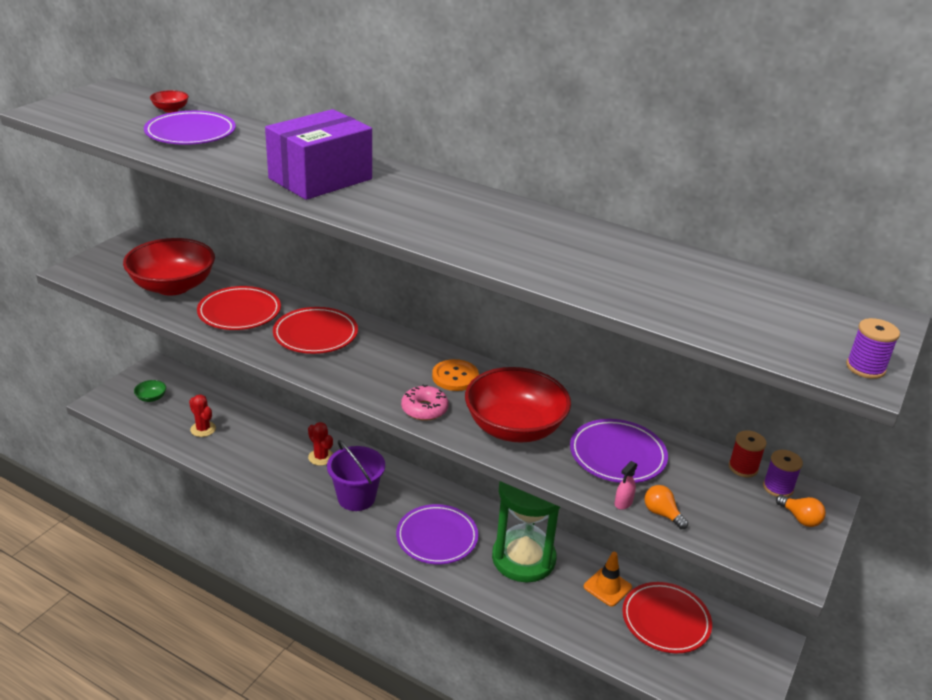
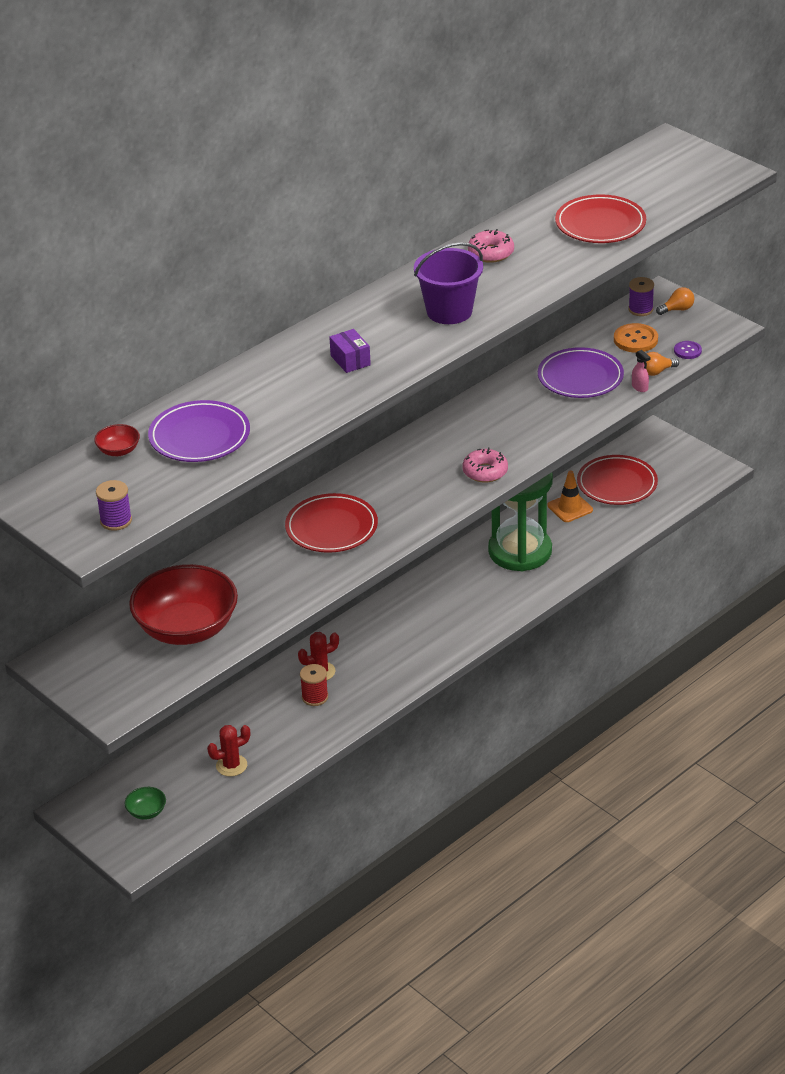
camera: 70 degrees left, 5 degrees up
red plate [197,286,281,330] -> red plate moved to [555,194,646,243]
purple box [265,109,372,200] -> purple box [329,329,371,373], size x0.42
purple bucket [327,440,385,511] -> purple bucket moved to [414,242,483,324]
purple plate [396,504,478,564] -> none
orange button [432,359,479,391] -> orange button moved to [614,323,658,352]
red bowl [465,367,571,443] -> none
red spool [729,430,767,477] -> red spool moved to [300,664,328,706]
purple spool [846,318,900,379] -> purple spool moved to [96,480,132,531]
none -> pink donut [468,229,514,263]
none -> purple button [674,341,702,359]

